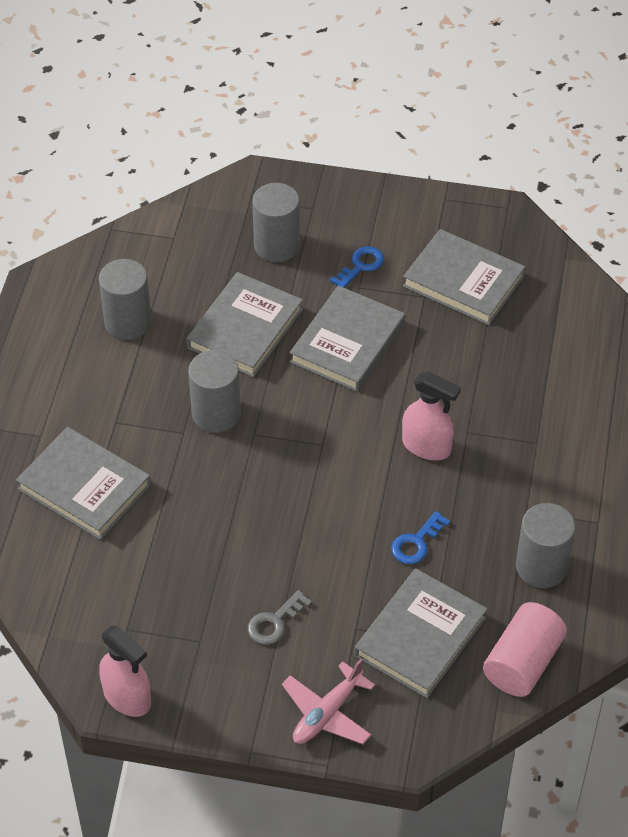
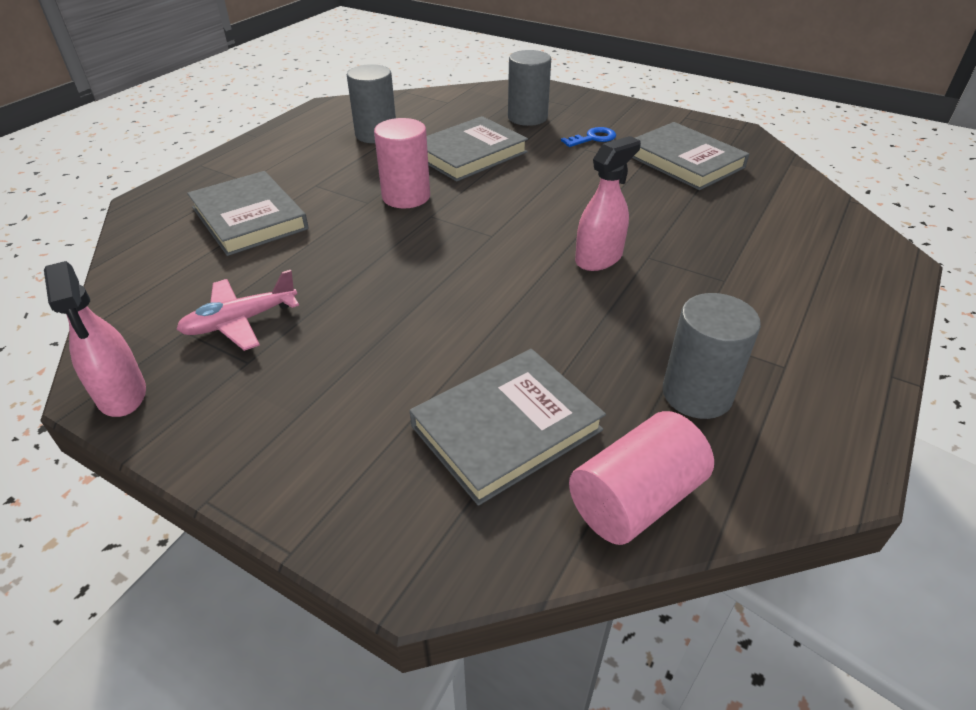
camera: 20 degrees right, 10 degrees down
grey cylinder [188,350,241,433] -> pink cylinder [374,118,430,208]
grey key [248,590,312,645] -> none
pink plane [282,659,375,744] -> pink plane moved to [176,270,299,351]
grey book [290,285,405,392] -> none
blue key [391,511,450,564] -> none
pink spray bottle [402,371,461,460] -> pink spray bottle turned 90 degrees counterclockwise [575,136,641,271]

